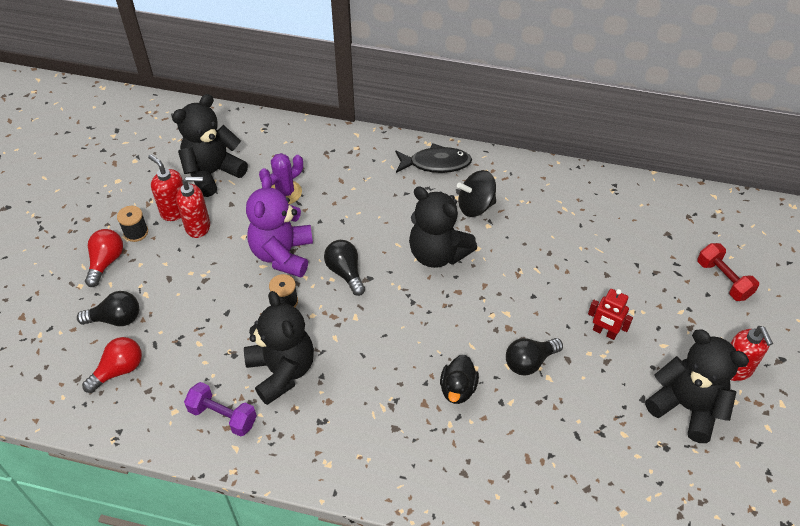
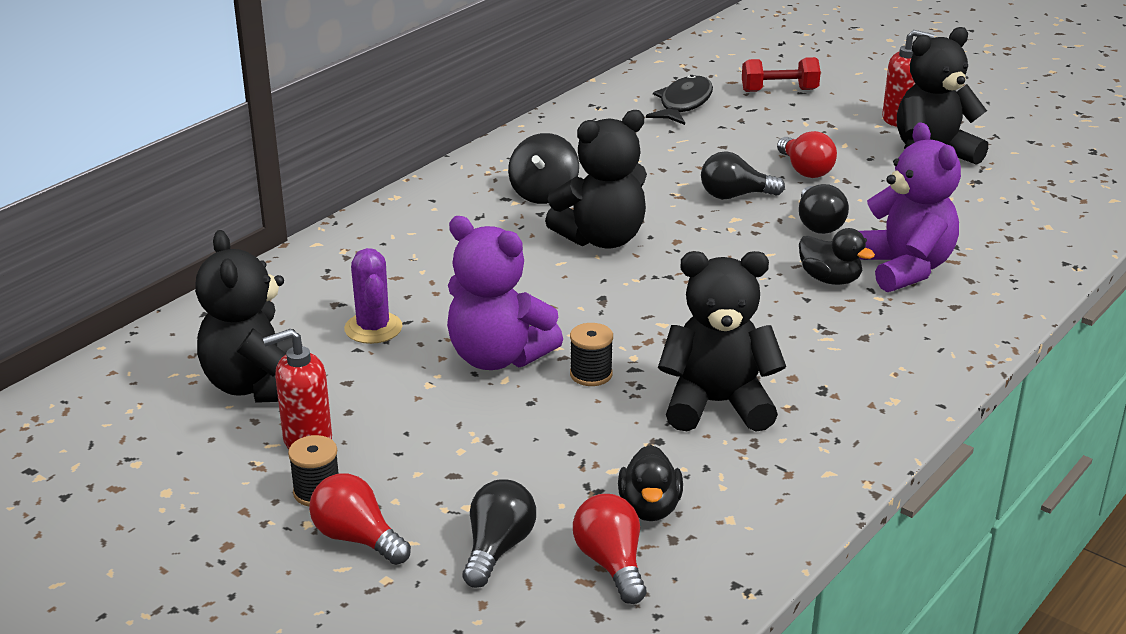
camera: 65 degrees left, 20 degrees down
red soap dispenser [176,177,210,238] -> none
purple dumbbell [184,382,257,437] -> none
black light bulb [324,240,365,296] -> black light bulb moved to [701,151,785,199]
black fish [395,143,472,173] -> black fish moved to [646,75,713,125]
red robot [588,289,633,340] -> red light bulb [777,131,837,178]
none -> black duck [618,445,683,521]
none -> purple teddy bear [859,122,961,292]

